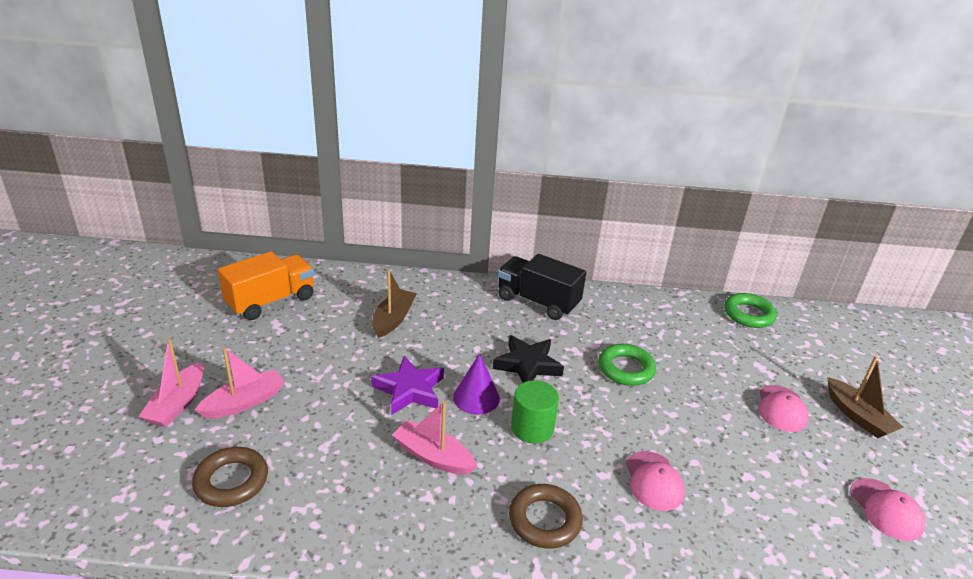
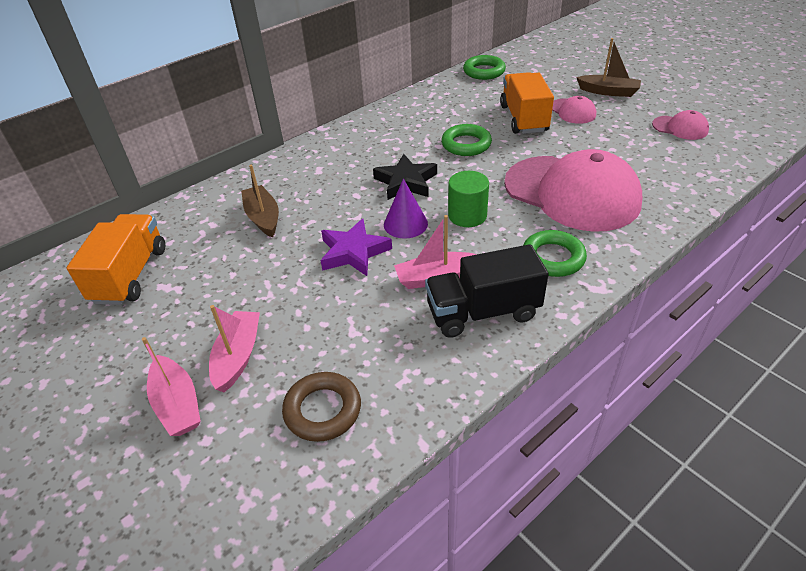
camera: 40 degrees left, 10 degrees up
black truck [498,254,586,320] -> black truck moved to [425,244,549,338]
brown ring [509,484,583,549] -> green ring [523,230,587,277]
pink cap [626,451,685,511] -> pink cap [504,149,642,232], size x2.29
none -> orange truck [500,72,554,134]

